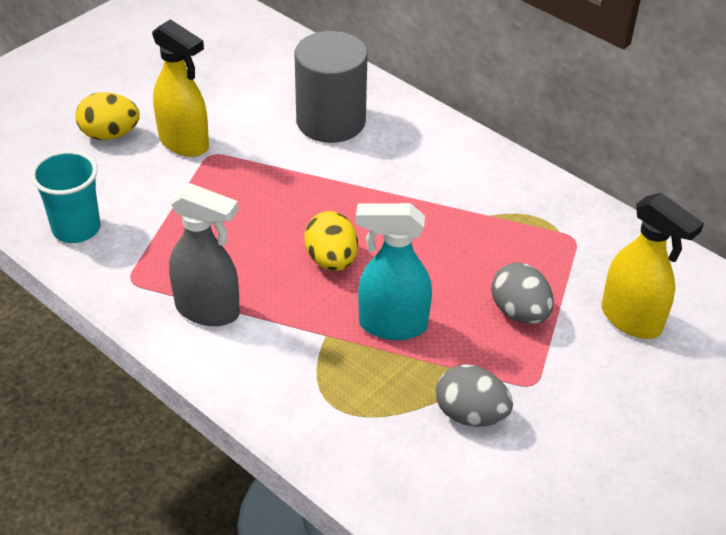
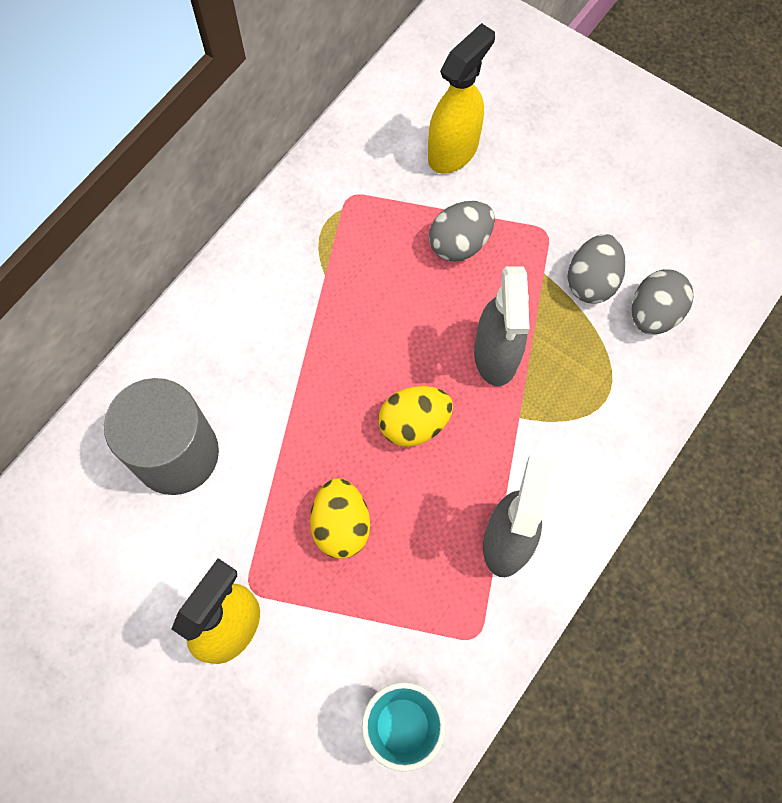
camera: 95 degrees left, 25 degrees up
yellow egg [75,92,140,140] -> yellow egg moved to [310,478,370,559]
turquoise spray bottle [356,203,432,340] -> grey spray bottle [474,266,530,386]
none -> grey egg [632,269,693,335]

